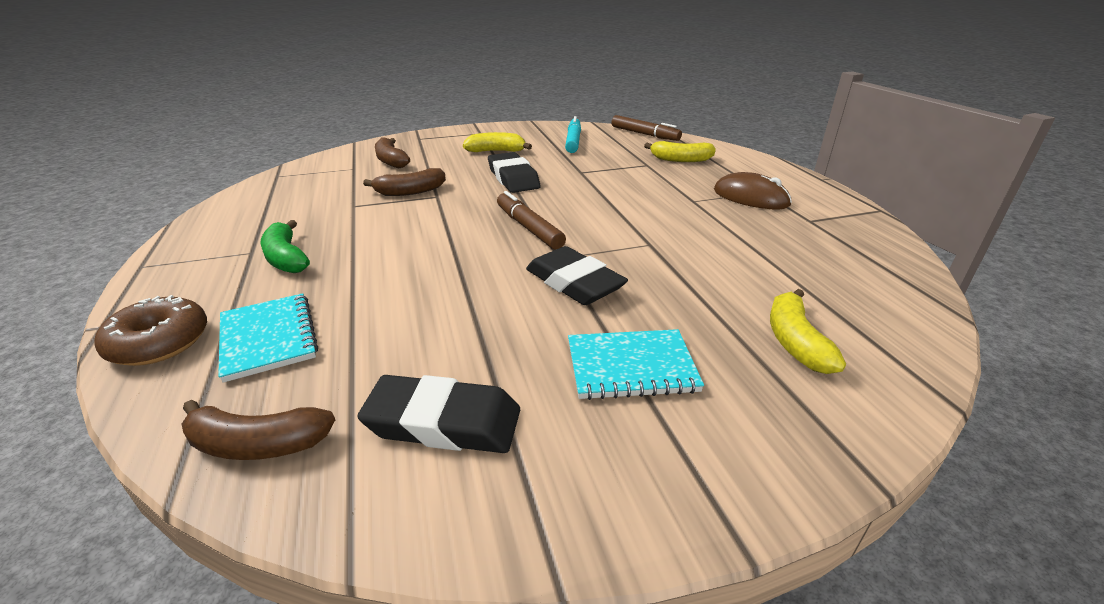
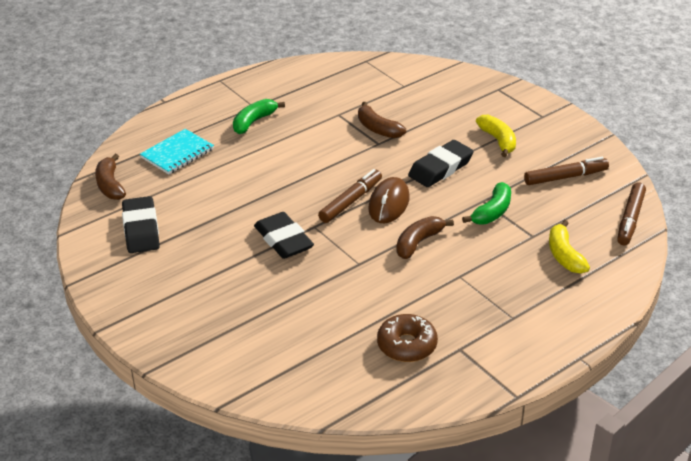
camera: 70 degrees right, 5 degrees up
brown donut [95,295,207,366] -> brown donut moved to [377,314,438,362]
brown banana [375,137,410,168] -> brown banana moved to [396,216,454,259]
black eraser [526,246,628,305] -> black eraser turned 60 degrees counterclockwise [254,212,314,259]
turquoise marker [565,116,581,153] -> brown marker [524,157,609,185]
turquoise notebook [568,329,704,400] -> none
brown mouse [714,172,792,209] -> brown mouse moved to [368,177,410,223]
yellow banana [770,289,846,374] -> none
none -> green banana [462,182,511,225]

